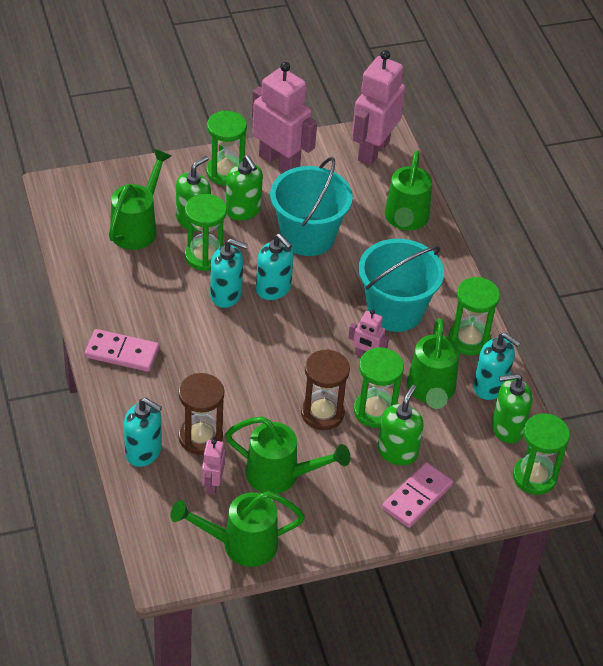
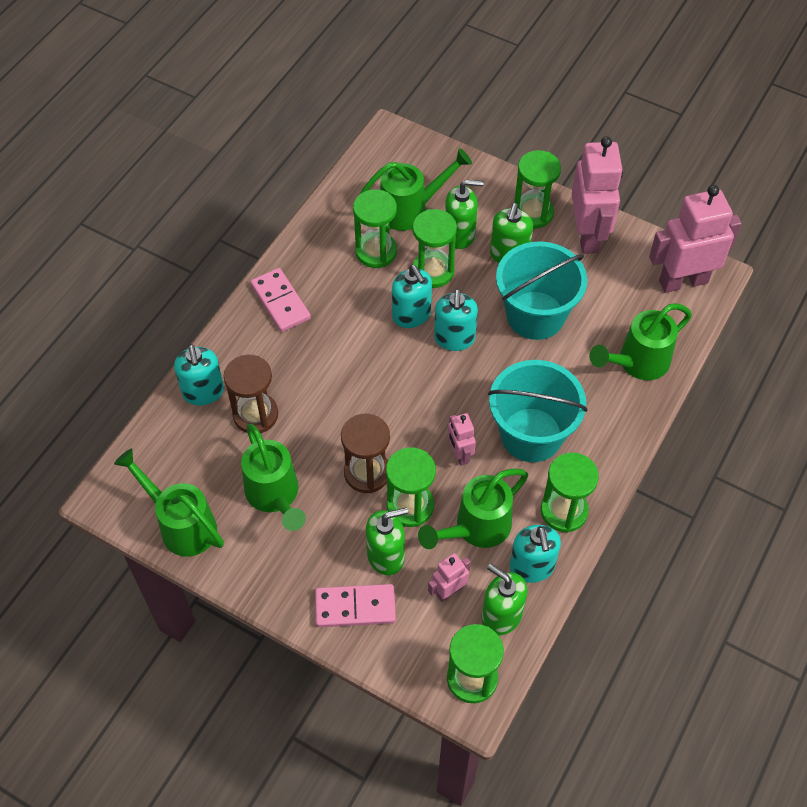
camera: 50 degrees right, 10 degrees up
pink robot [202,439,225,495] -> pink robot moved to [428,553,471,602]
none -> green hourglass [353,189,397,268]

